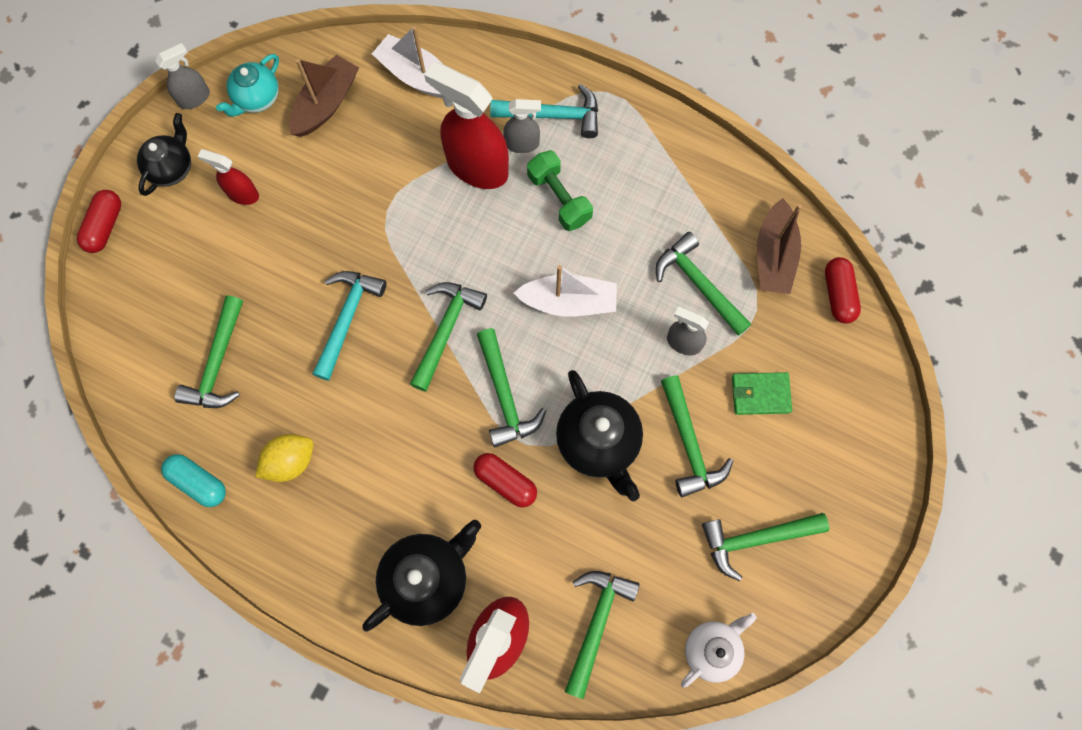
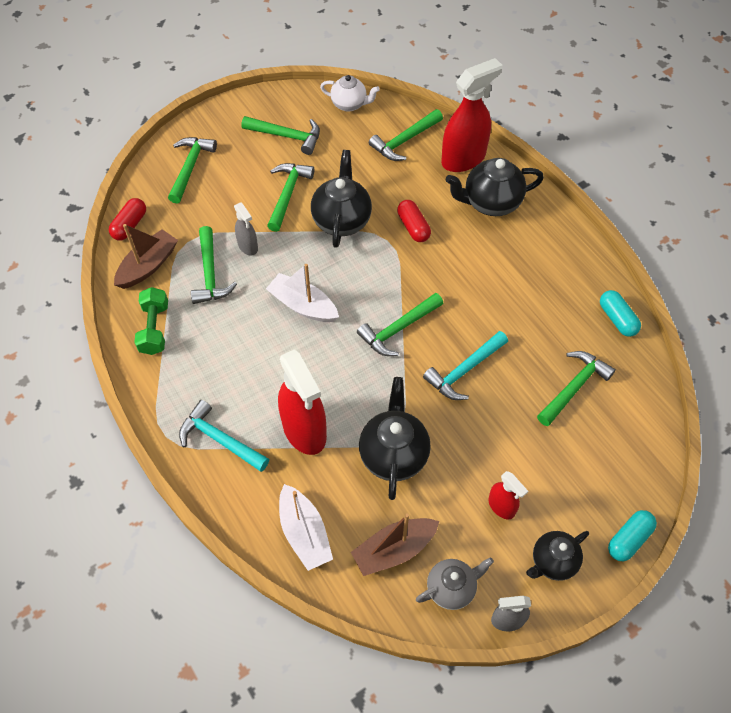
camera: 150 degrees left, 15 degrees down
red capsule [77,190,121,253] -> turquoise capsule [608,510,657,561]
turquoise teapot [216,54,279,117] -> grey teapot [416,557,494,610]
yellow lemon [255,434,313,482] -> none
green hammer [477,328,546,448] -> green hammer moved to [168,137,217,204]
grey spray bottle [503,99,541,153] -> none
green dumbbell [527,150,593,231] -> green dumbbell moved to [134,287,168,355]
white teapot [681,613,757,688] -> white teapot turned 150 degrees counterclockwise [320,75,380,112]
green wallet [732,372,792,415] -> none
none -> black teapot [359,377,431,500]

